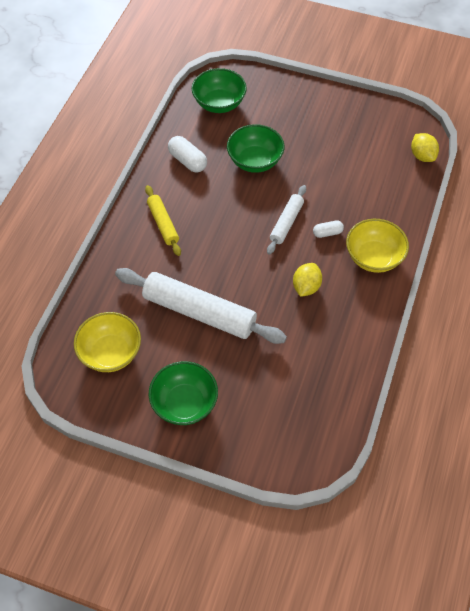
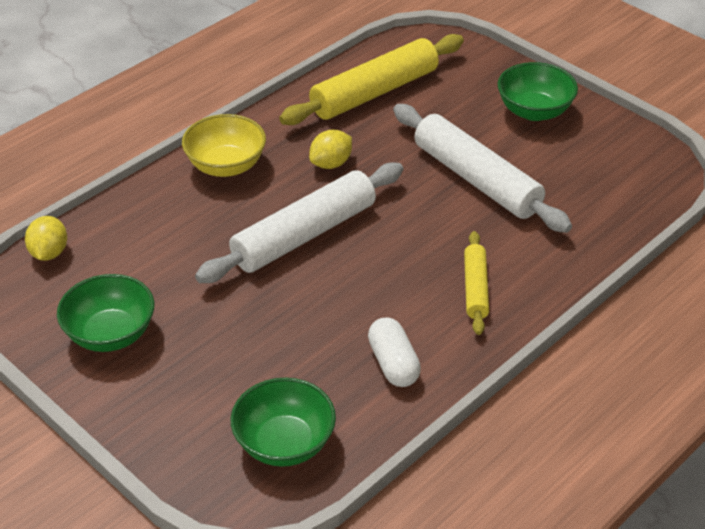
camera: 155 degrees left, 15 degrees down
yellow bowl [74,312,141,372] -> none
green bowl [227,124,284,173] -> green bowl moved to [57,274,154,352]
white rolling pin [267,185,306,255] -> white rolling pin [195,162,403,283], size x1.89
white capsule [313,220,344,238] -> none
none -> yellow rolling pin [279,34,464,125]

